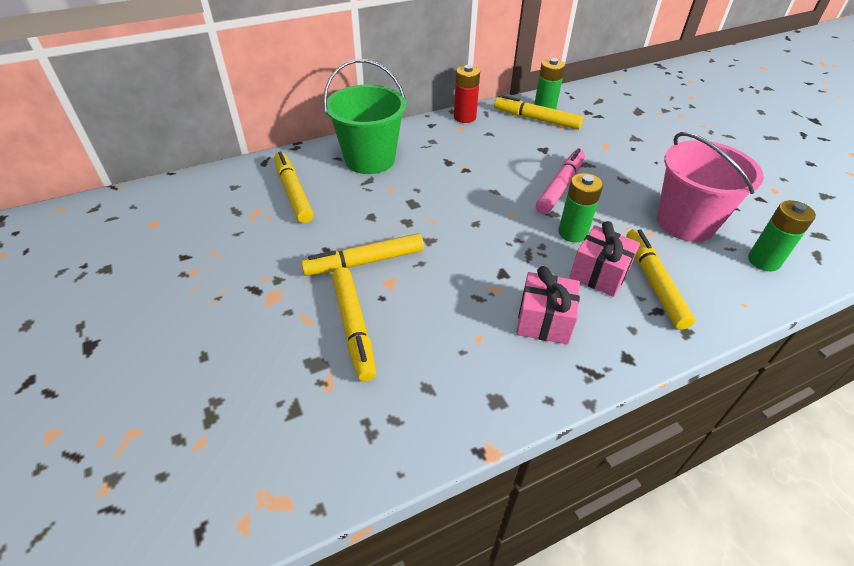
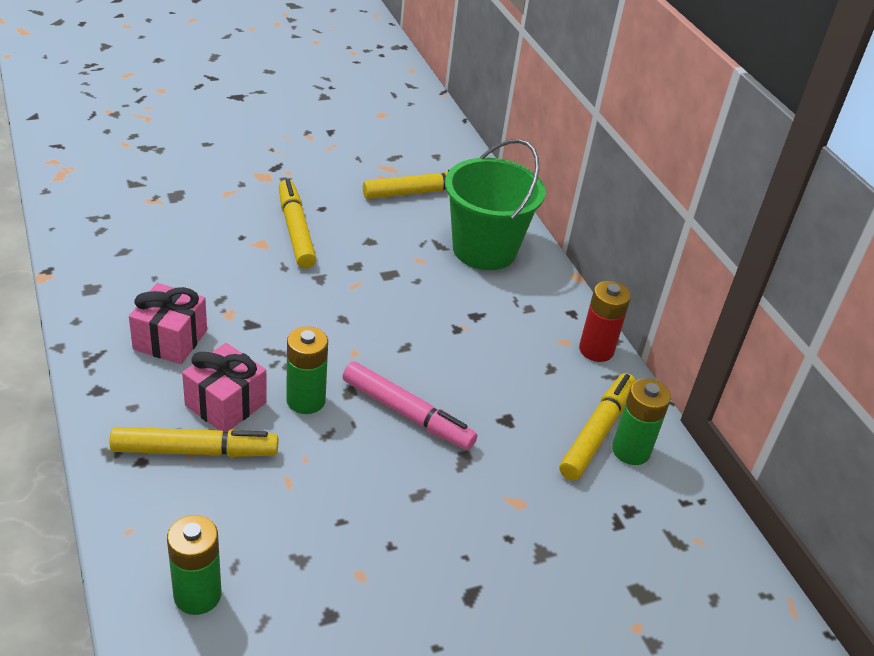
camera: 90 degrees right, 5 degrees down
yellow marker [332,267,376,382] -> none
pink bucket [657,132,764,242] -> none

